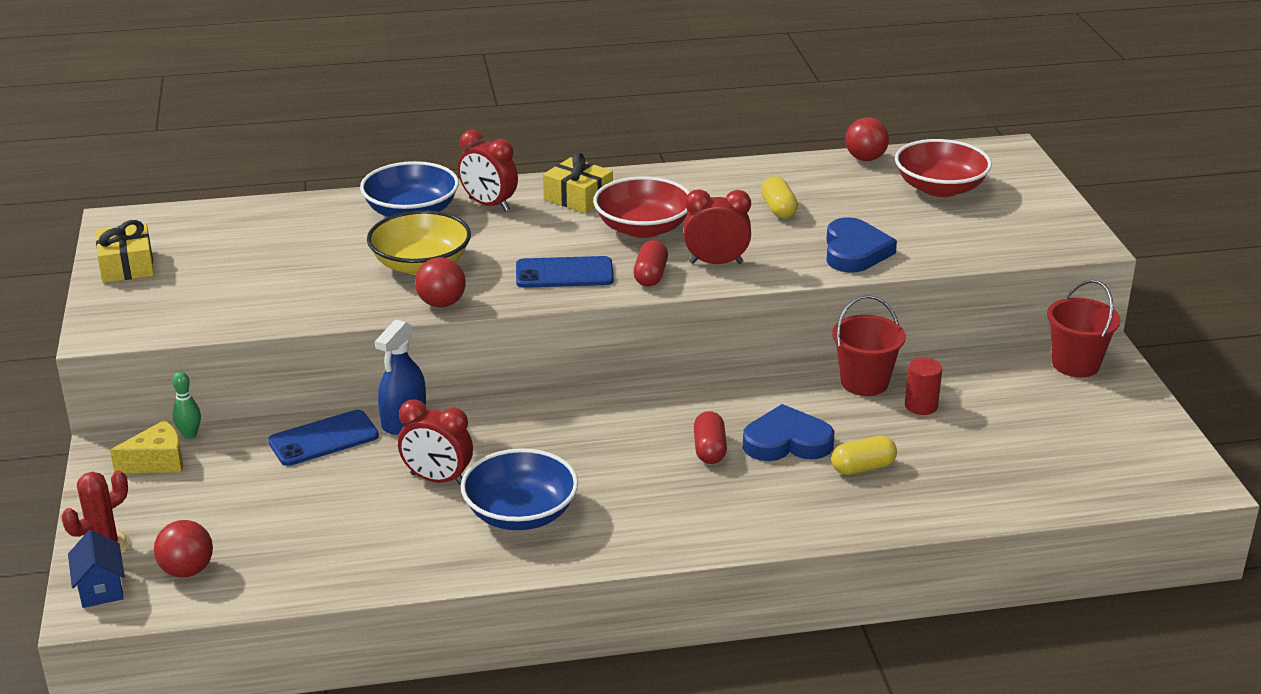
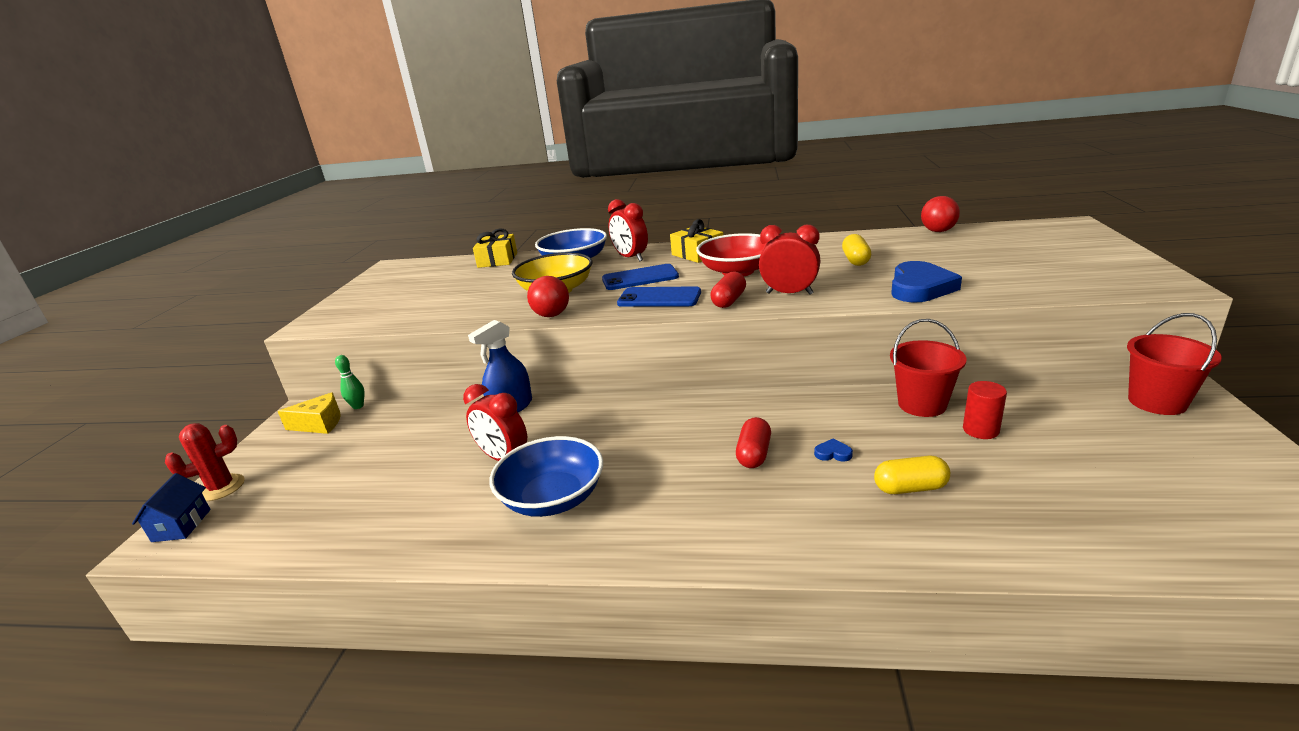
camera: 20 degrees right, 5 degrees down
yellow gift [96,220,154,283] -> yellow gift moved to [473,228,517,268]
red ball [154,520,213,578] -> none
blue phone [268,410,379,466] -> blue phone moved to [602,264,679,290]
blue heart [743,404,834,461] -> blue heart [814,439,853,462], size x0.41
red bowl [895,139,992,197] -> none

